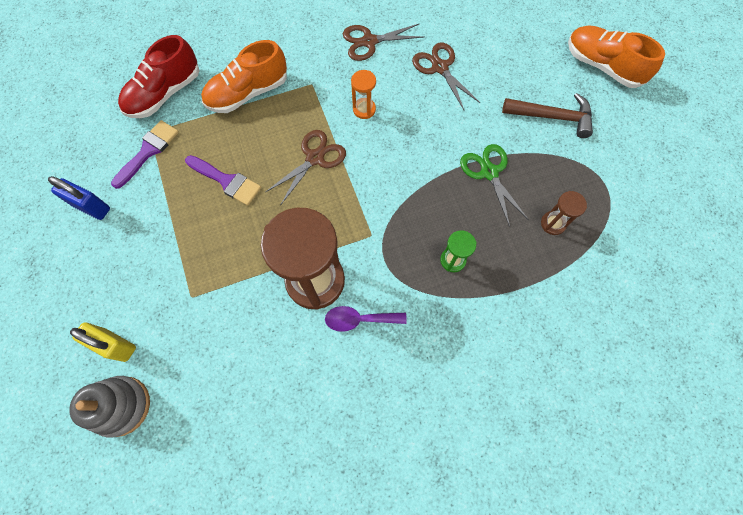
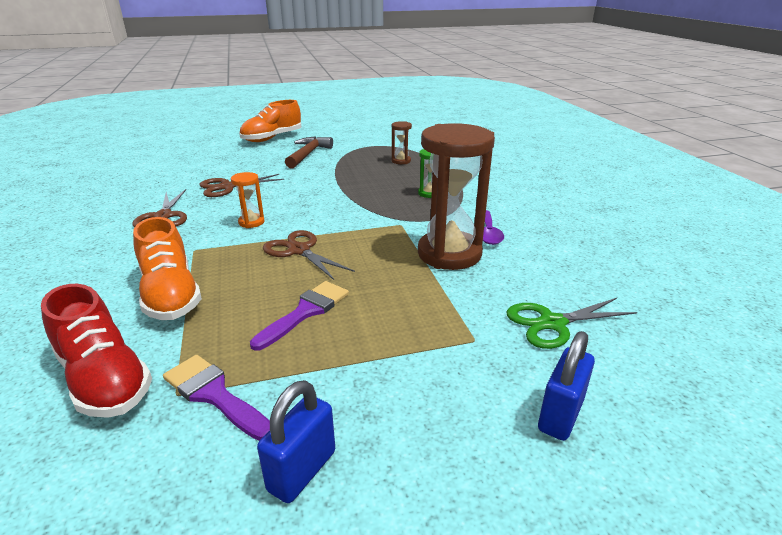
camera: 85 degrees left, 40 degrees down
grey stacking toy [69,376,150,437] -> none
yellow padlock [70,322,136,362] -> blue padlock [538,331,595,441]
green scissors [460,144,529,227] -> green scissors moved to [507,298,637,349]

